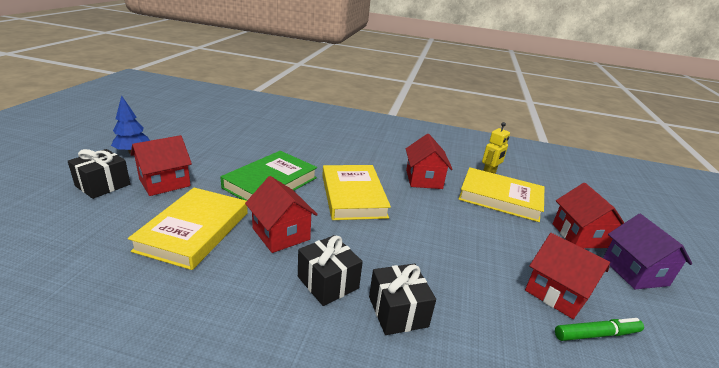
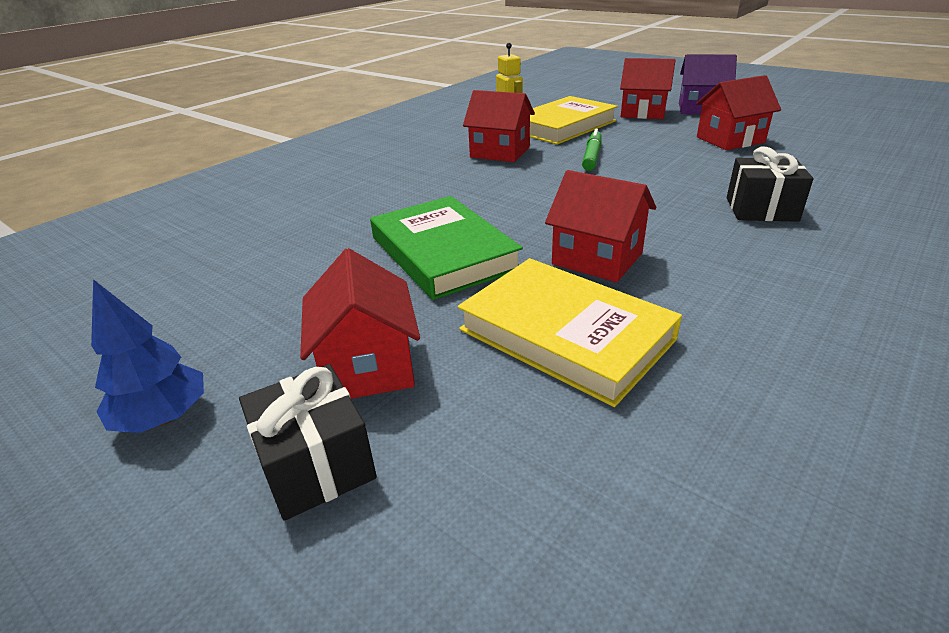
camera: 60 degrees left, 5 degrees up
red house [245,176,318,253] -> red house turned 45 degrees clockwise [545,170,656,282]
black gift [298,235,363,306] -> none
yellow book [322,165,391,220] -> none
green marker [555,318,644,341] -> green marker moved to [582,129,602,171]

